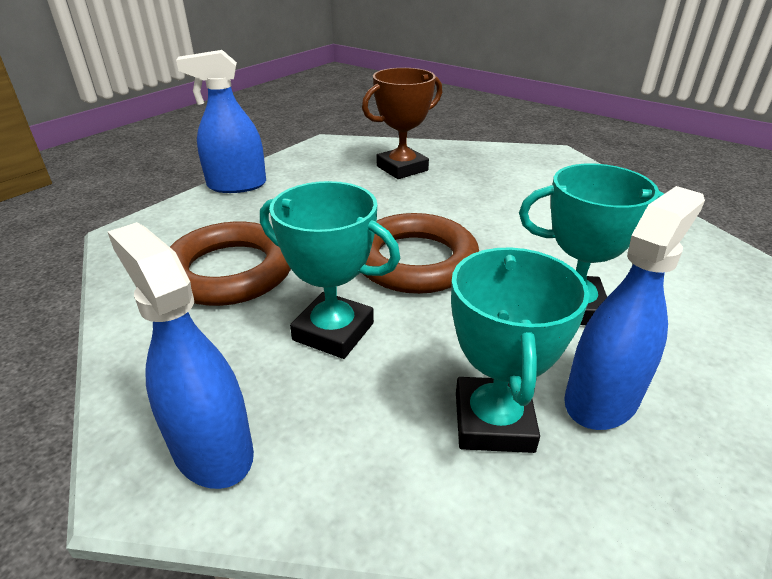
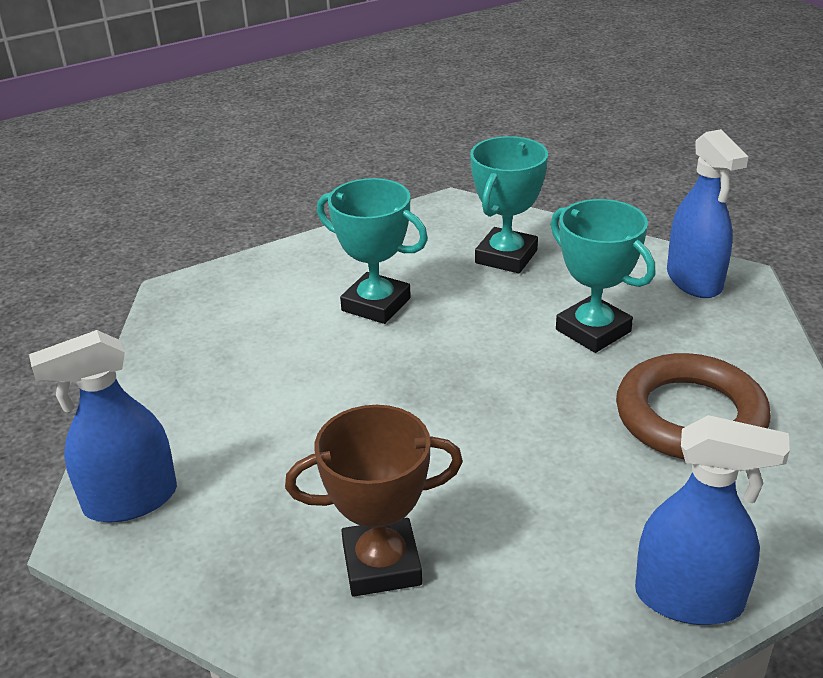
camera: 155 degrees left, 0 degrees up
brown ring [363,213,479,294] -> none
blue spray bottle [564,186,705,430] -> blue spray bottle moved to [29,330,177,523]

